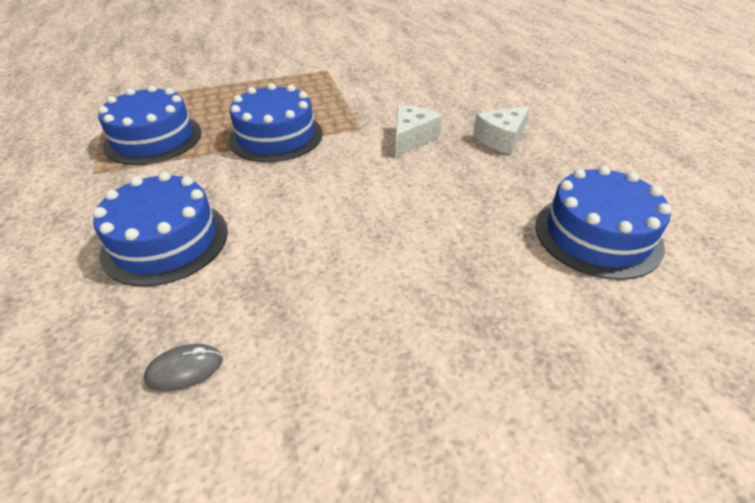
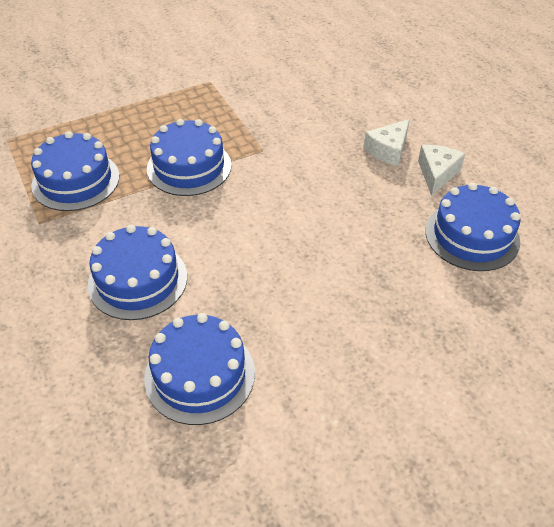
camera: 10 degrees left, 5 degrees up
grey mouse [144,344,223,391] -> blue cake [144,313,255,425]
white cheese [396,105,442,156] -> white cheese moved to [418,145,465,196]

